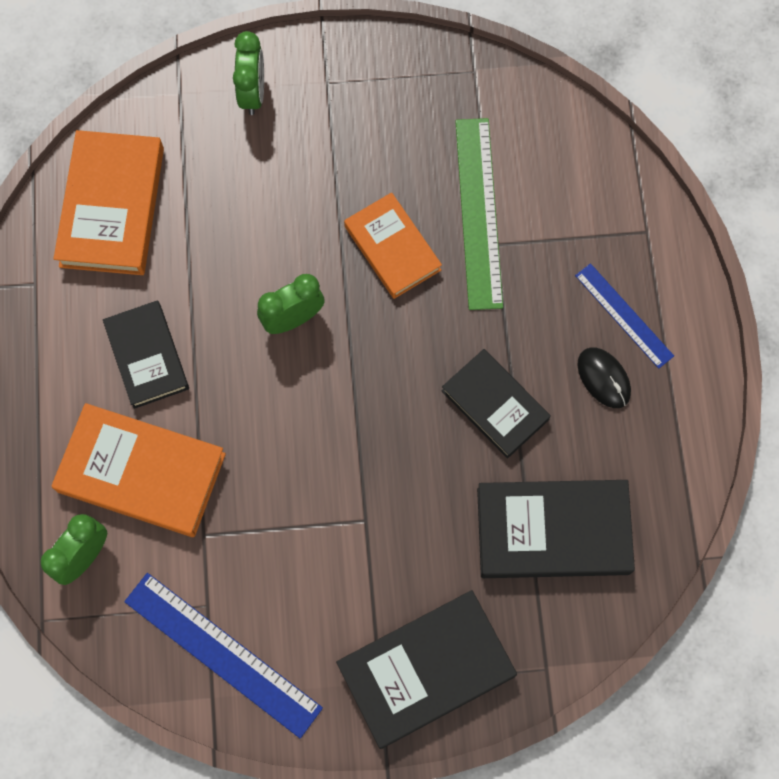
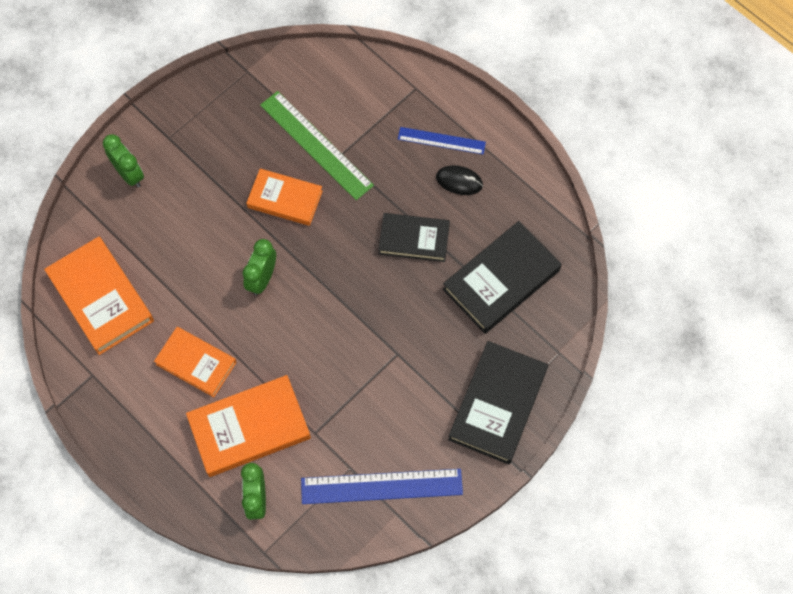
camera: 40 degrees left, 5 degrees down
black book [103,301,189,409] -> orange book [154,327,237,397]

